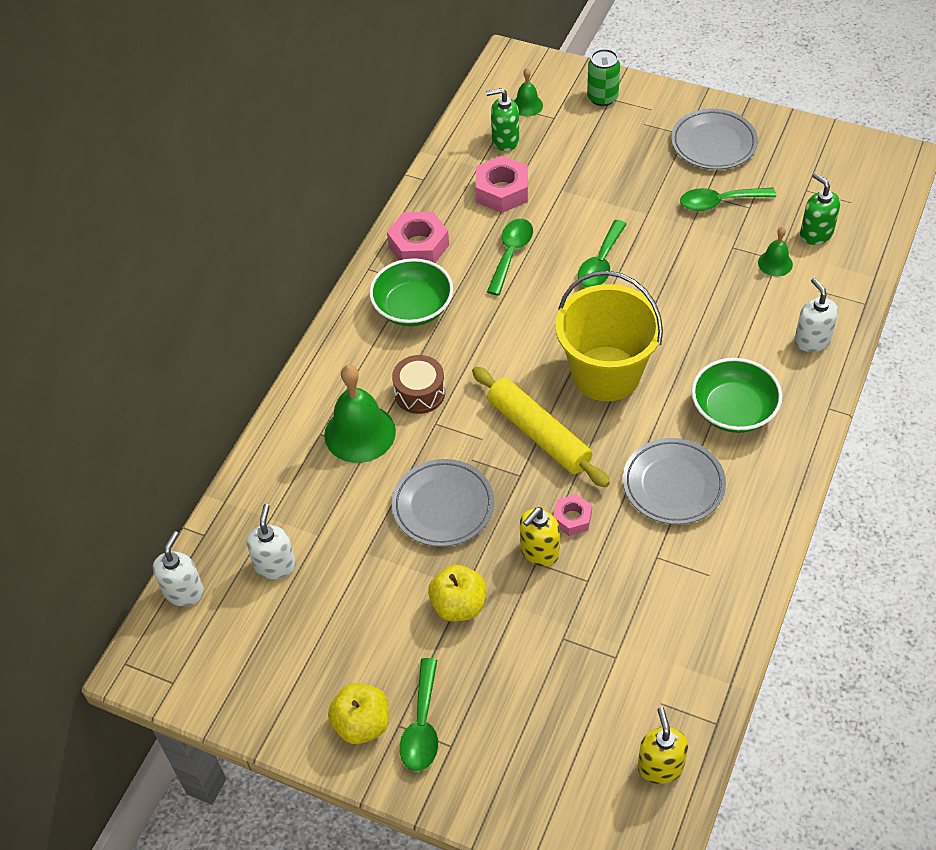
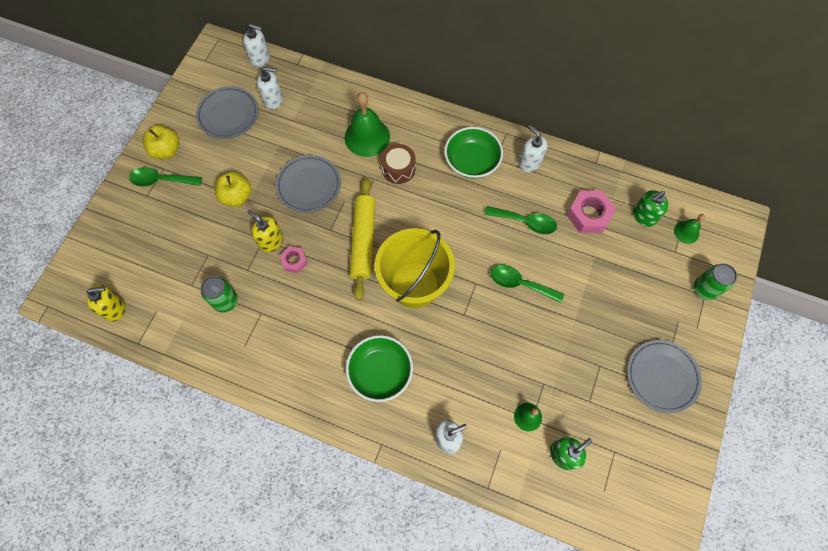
camera: 85 degrees right, 15 degrees up
pink nut [387,211,449,263] -> white soap dispenser [519,125,548,172]
yellow rolling pin [472,367,610,487] -> yellow rolling pin turned 45 degrees counterclockwise [349,178,375,301]
green soap dispenser [486,88,519,151] -> green soap dispenser turned 120 degrees counterclockwise [633,190,669,227]
grey plate [623,438,726,525] -> grey plate moved to [196,86,259,139]
green spoon [680,188,776,211] -> none
none -> green can [201,276,238,313]

